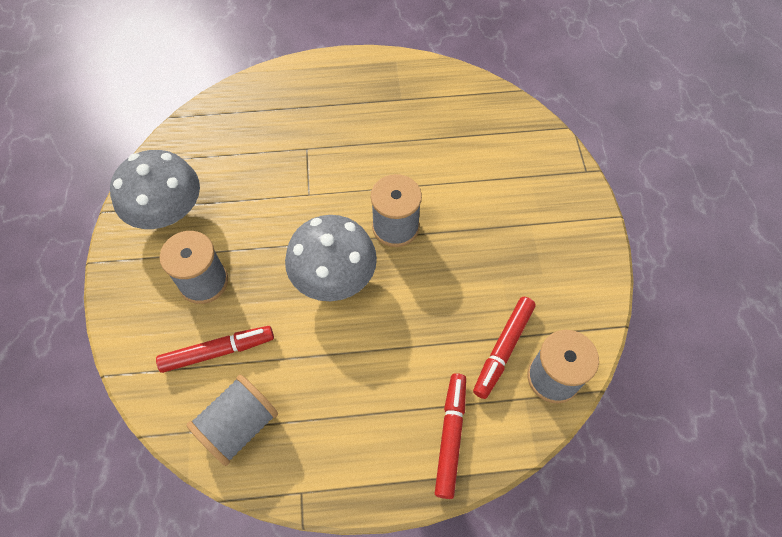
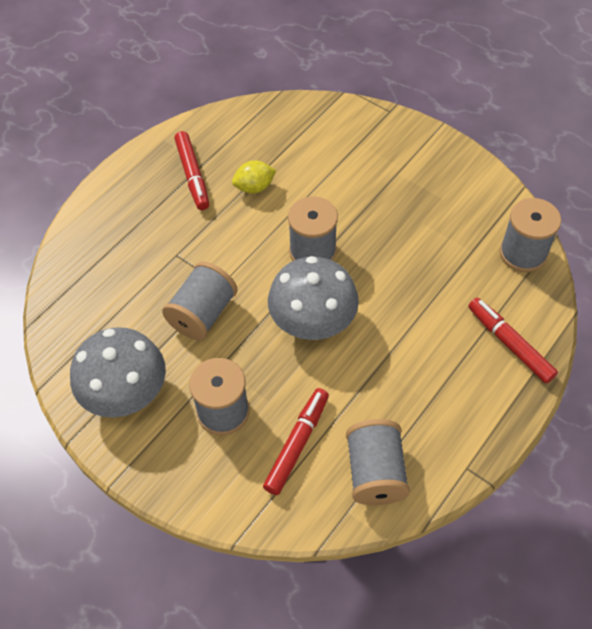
camera: 45 degrees left, 5 degrees down
red marker [473,297,536,399] -> red marker moved to [174,131,209,210]
none -> grey spool [162,262,237,340]
none -> yellow lemon [232,160,276,194]

